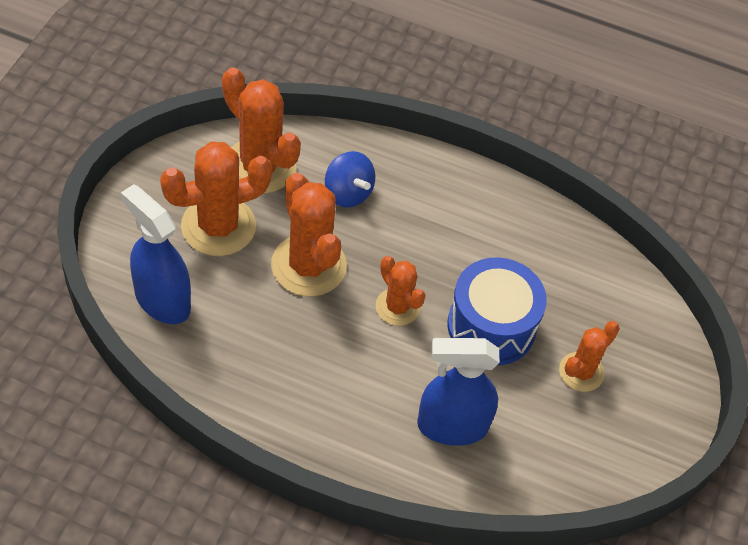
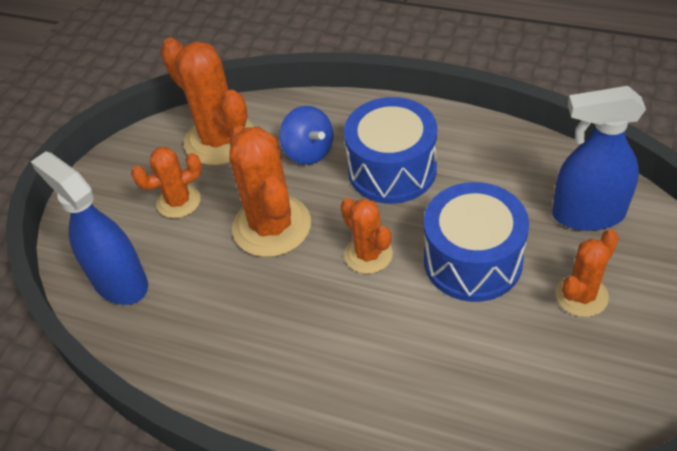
camera: 10 degrees right, 5 degrees down
orange cactus [160,141,272,256] -> orange cactus [131,147,202,218], size x0.59
blue spray bottle [417,338,499,446] -> blue spray bottle moved to [552,86,646,231]
none -> blue drum [344,97,437,204]

